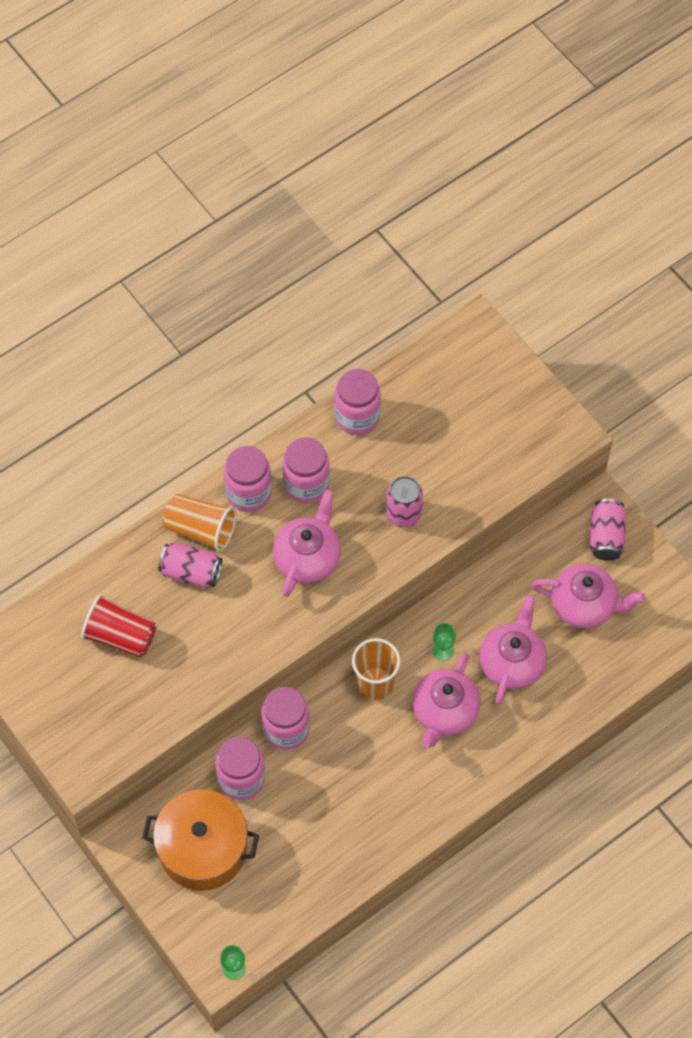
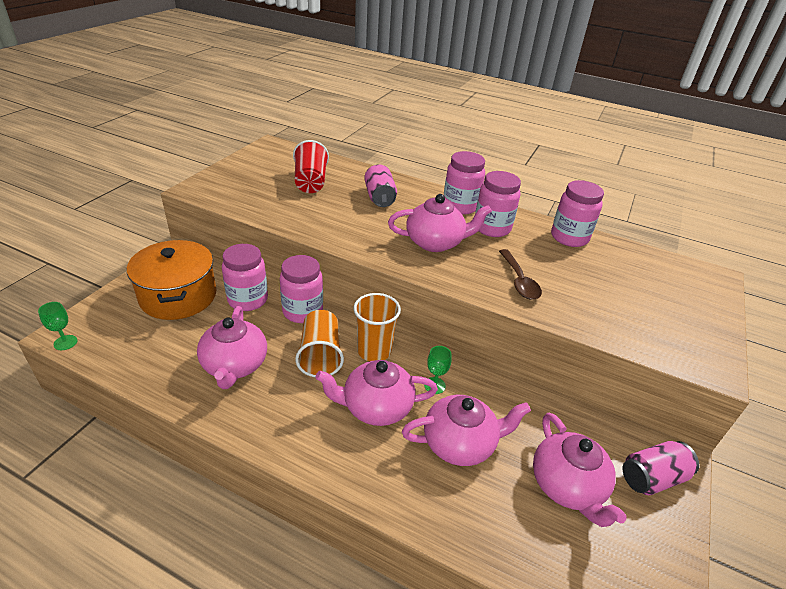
camera: 60 degrees right, 25 degrees down
orange cup [163,494,236,552] -> orange cup moved to [295,310,344,377]
pink can [386,476,423,528] -> brown spoon [499,249,542,300]
none -> pink teapot [197,306,267,389]

